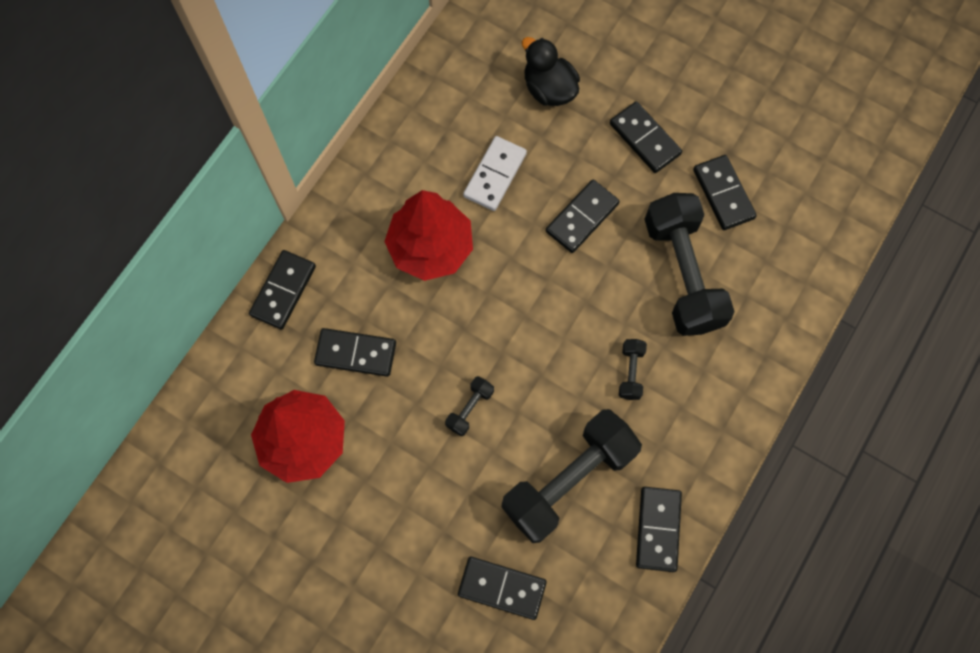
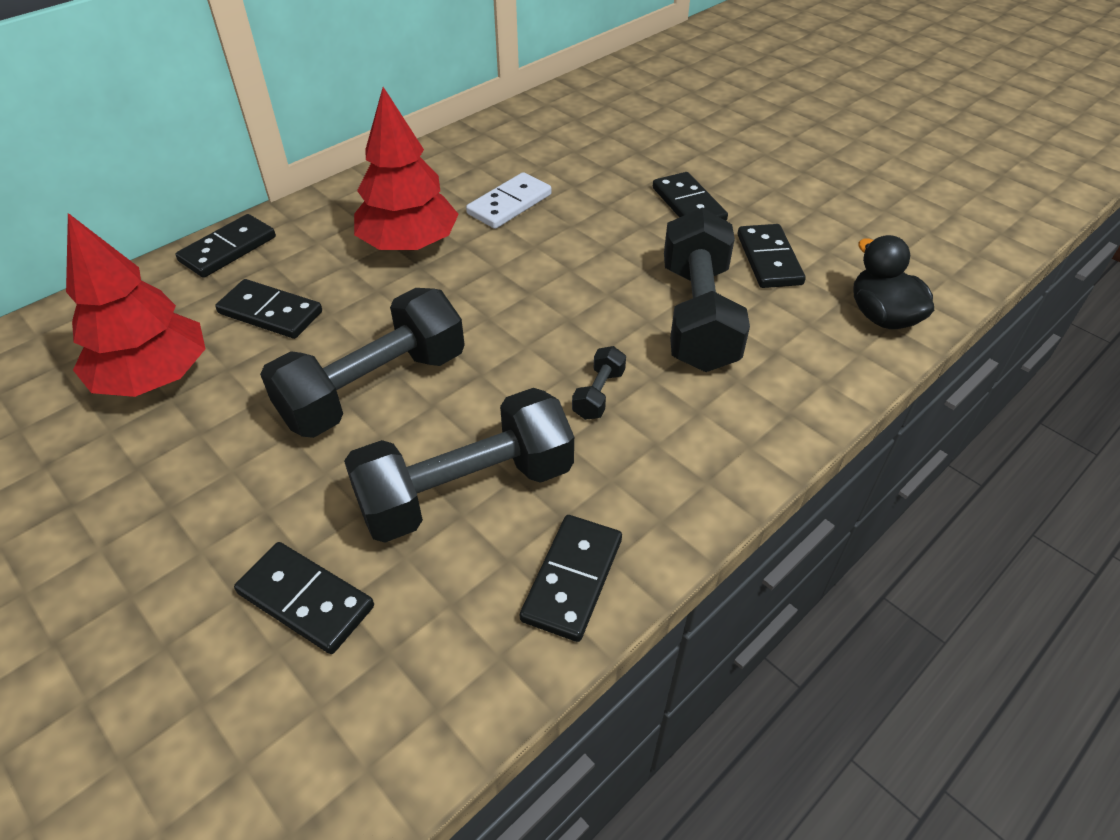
camera: 15 degrees right, 25 degrees down
black dumbbell [445,376,494,436] -> black dumbbell [260,288,465,438], size x2.38
black duck [522,37,580,106] -> black duck moved to [854,235,934,329]
black domino [546,180,620,253] -> none

